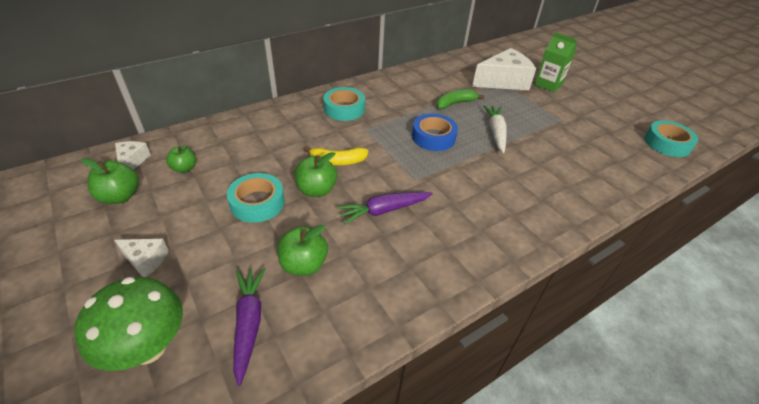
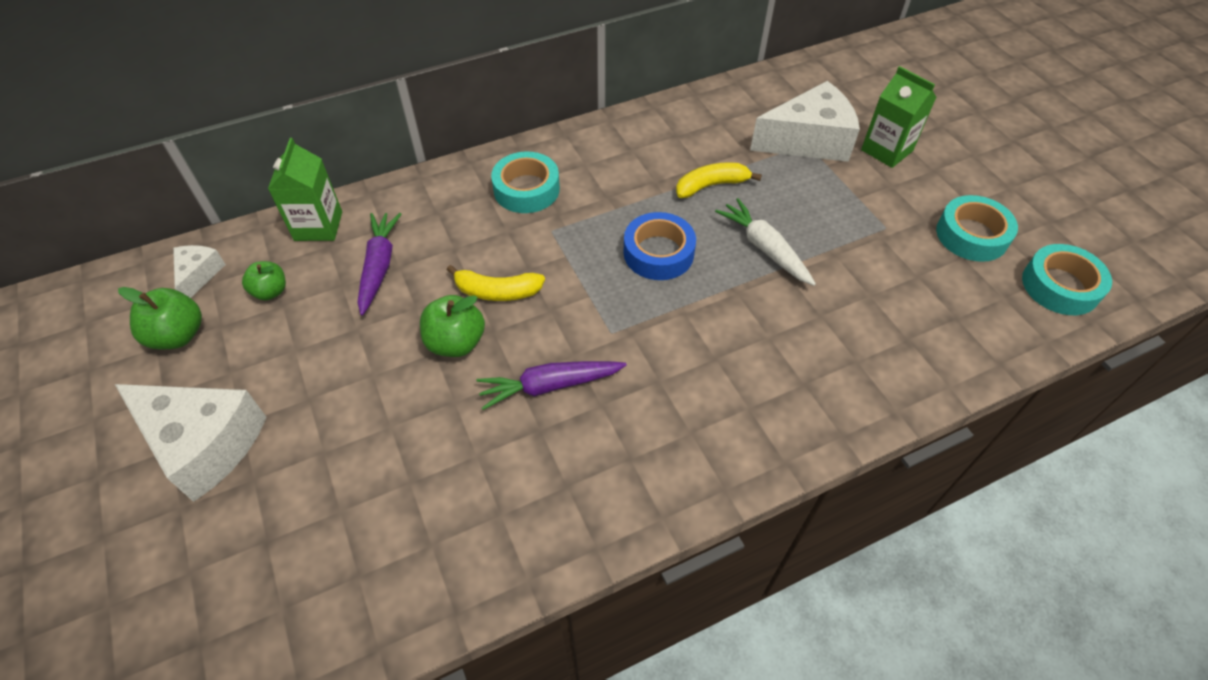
camera: 10 degrees right, 10 degrees up
green mushroom [74,277,183,371] -> none
white cheese [114,239,169,277] -> white cheese [115,384,267,502], size x2.02
turquoise tape [227,173,285,223] -> turquoise tape moved to [936,195,1018,262]
purple carrot [233,268,266,386] -> purple carrot moved to [357,213,401,316]
green apple [277,225,328,275] -> none
green banana [436,89,484,109] -> yellow banana [676,162,762,198]
white carrot [483,105,507,153] -> white carrot turned 45 degrees counterclockwise [715,198,816,286]
none -> green carton [268,138,342,241]

